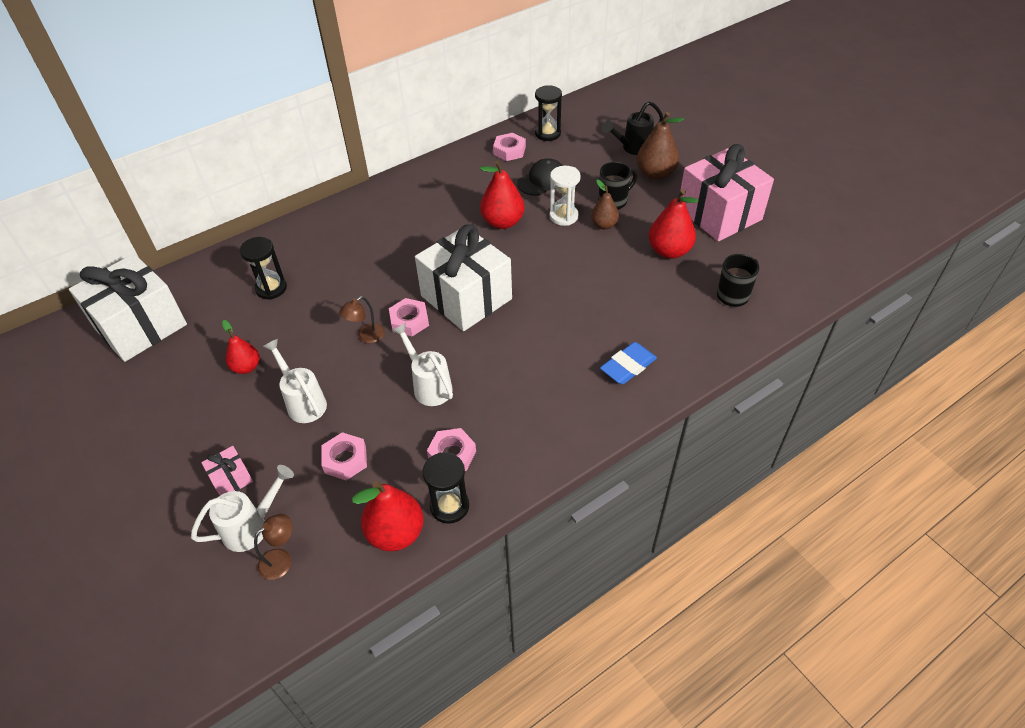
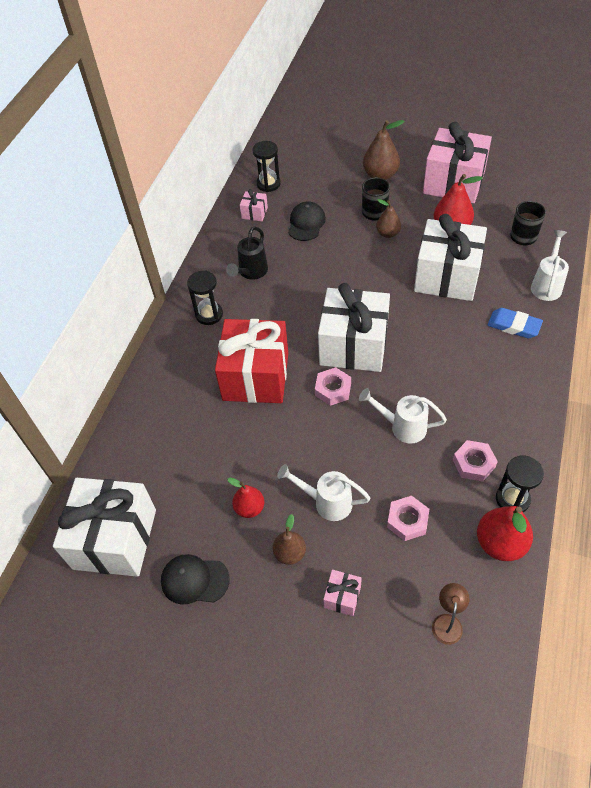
camera: 35 degrees left, 5 degrees up
white watering can [191,465,294,552] -> white watering can moved to [531,230,569,301]
black hourglass [240,237,287,300] -> black hourglass moved to [187,271,223,325]
brown lamp [339,296,385,343] -> none
red pear [480,160,525,229] -> none
pink nut [493,133,526,161] -> pink gift [240,189,268,221]
white hourglass [549,166,581,226] -> none
blue eraser [600,342,657,384] -> blue eraser turned 75 degrees counterclockwise [487,308,543,338]
black watering can [602,101,663,155] -> black watering can moved to [226,226,268,280]
none -> black cap [161,554,230,605]
none -> red gift [215,319,288,403]
none -> brown pear [273,514,306,565]
none -> white gift [414,214,487,301]

